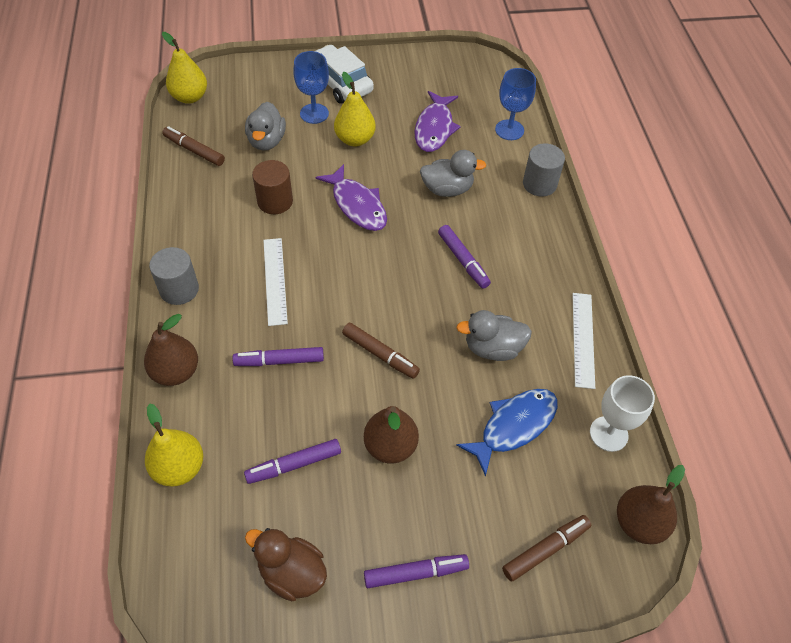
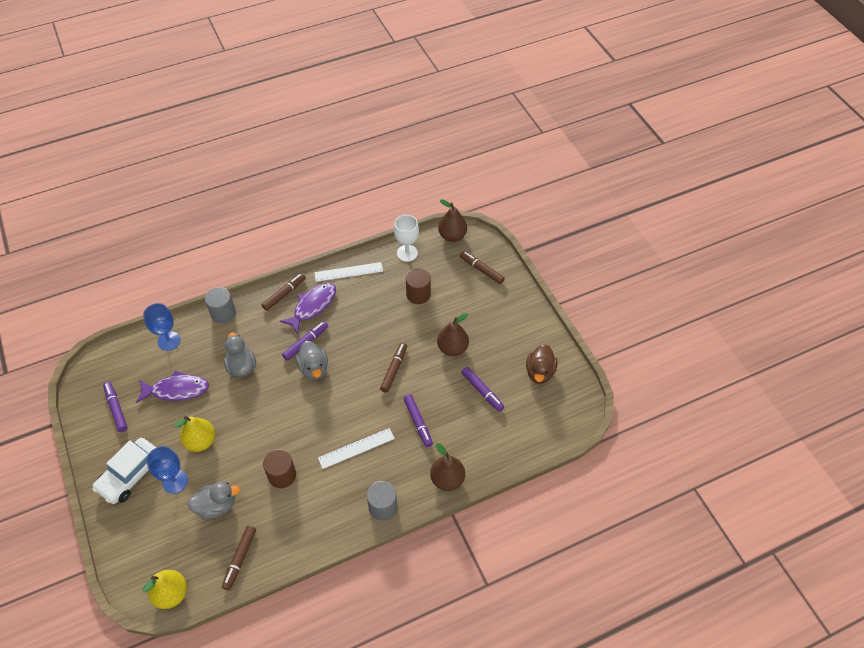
camera: 105 degrees left, 0 degrees up
yellow pear [145,403,203,487] -> none
purple fish [315,164,387,231] -> purple fish moved to [280,283,336,335]
purple marker [364,554,469,588] -> purple marker moved to [103,382,128,432]
grey duck [456,310,532,361] -> grey duck moved to [296,341,328,380]
blue fish [456,389,558,477] -> brown cylinder [406,268,431,304]
none -> brown marker [262,273,306,311]

